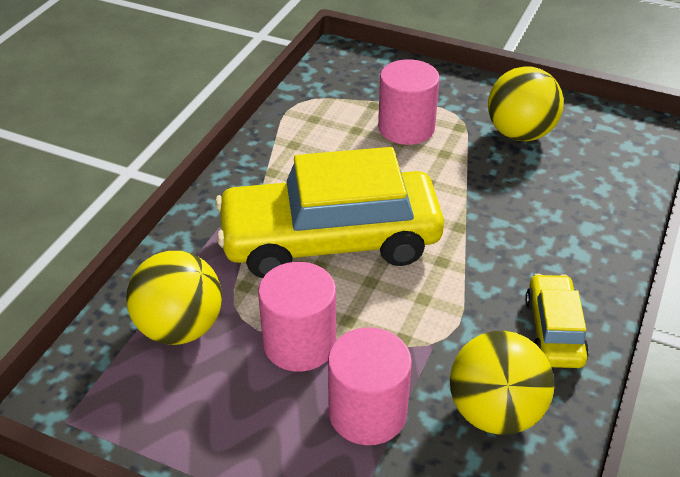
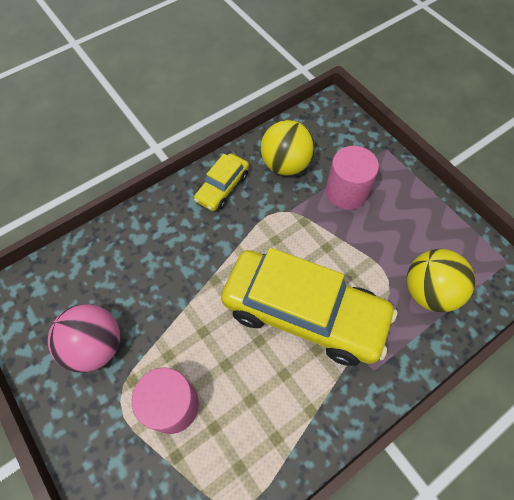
camera: 150 degrees left, 20 degrees up
pink cylinder [258,262,336,372] -> none
yellow ball [488,66,564,141] -> pink ball [48,304,120,373]

